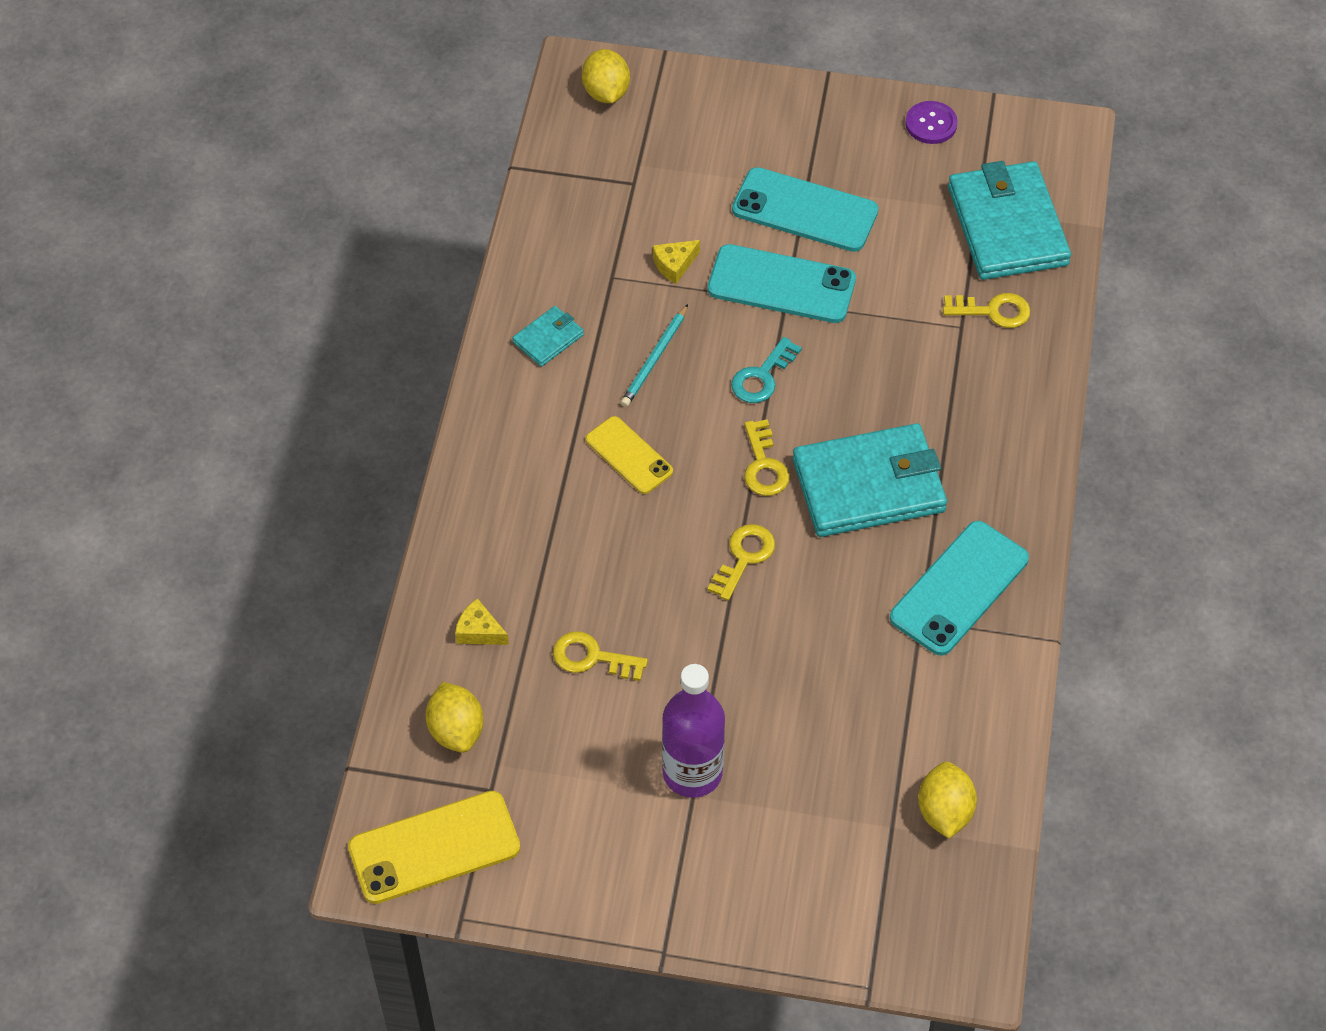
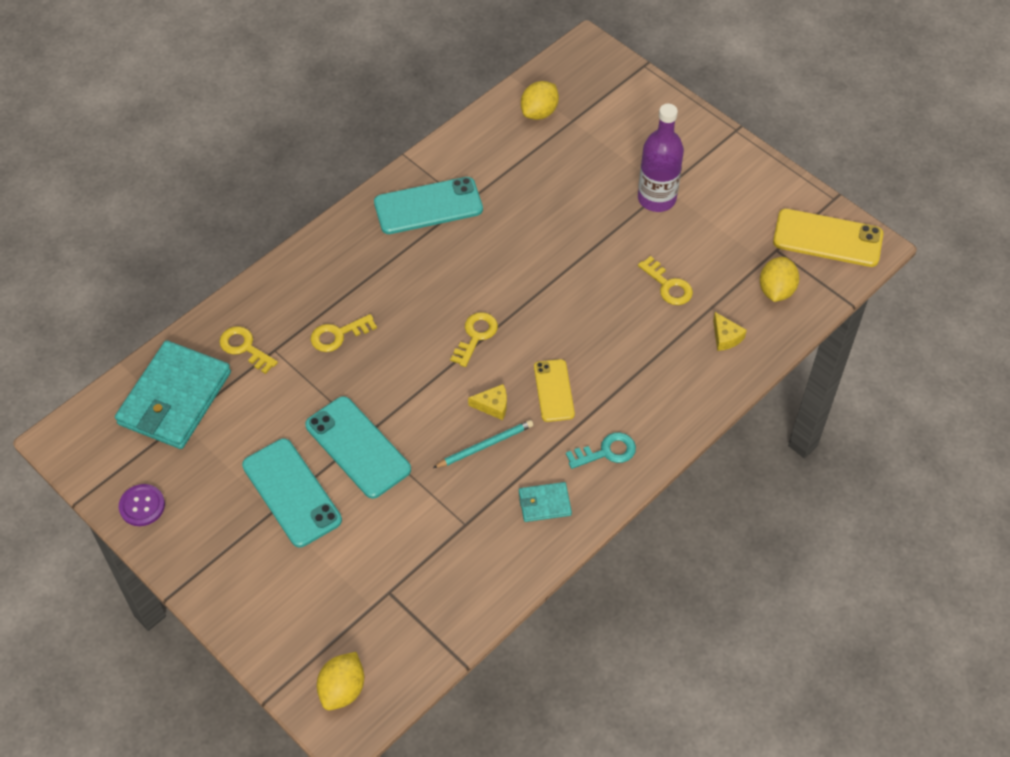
camera: 145 degrees left, 0 degrees up
yellow cheese [653,240,700,284] -> yellow cheese moved to [468,384,507,420]
yellow key [707,524,775,601] -> yellow key moved to [311,314,377,352]
turquoise key [731,337,802,403] -> turquoise key moved to [566,432,636,469]
turquoise wallet [793,423,947,537] -> none

